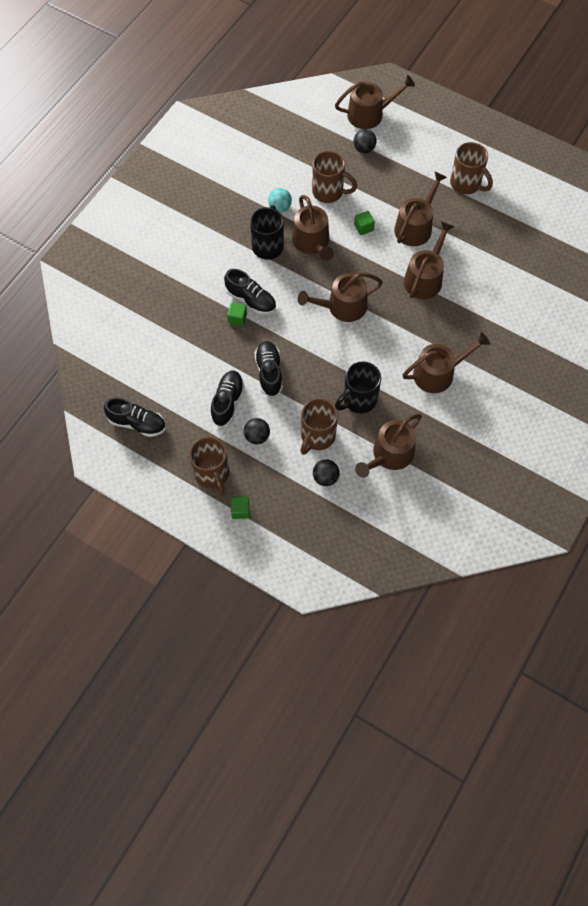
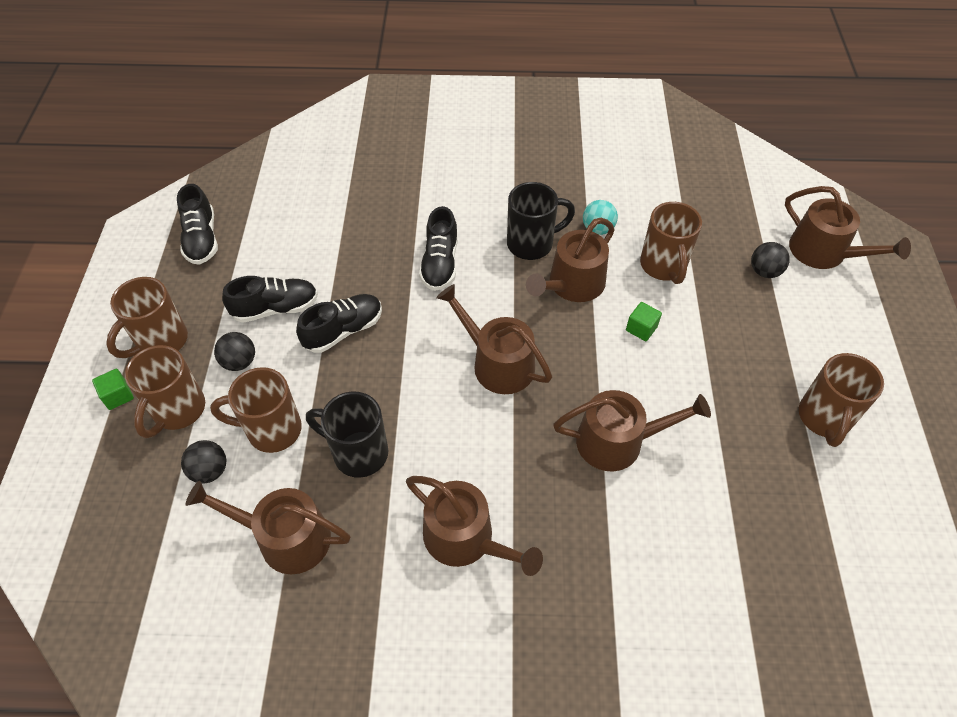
camera: 60 degrees right, 10 degrees down
green cube [227,302,247,326] -> none
brown watering can [394,172,447,246] -> none
none -> brown mug [125,345,205,438]

